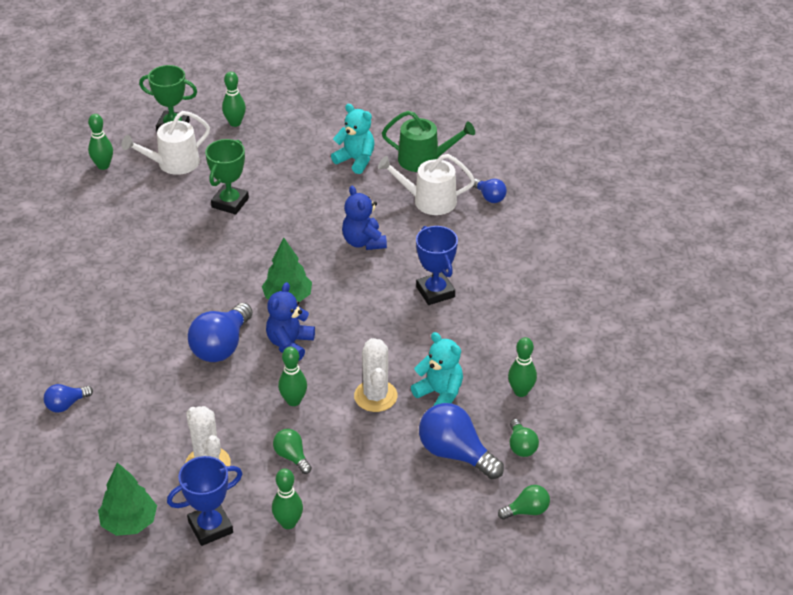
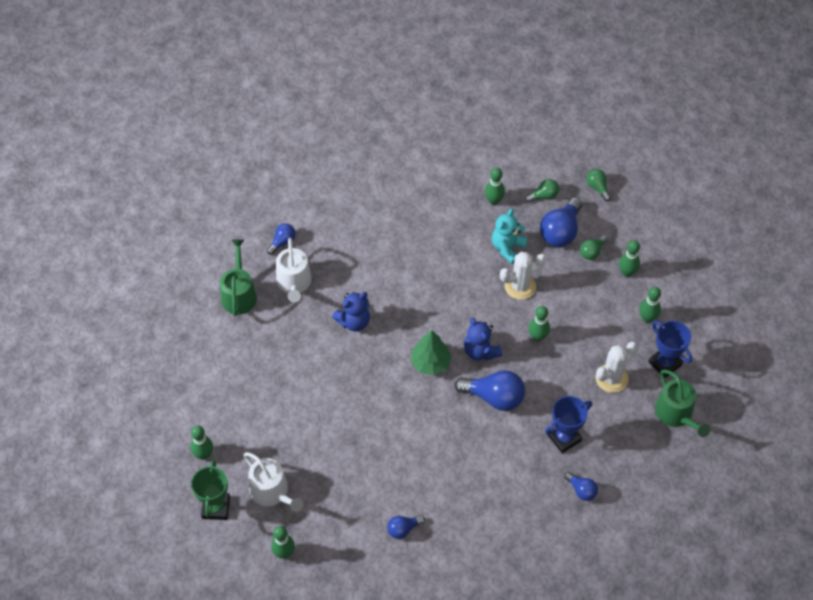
camera: 100 degrees left, 15 degrees up
green tree [98,462,157,536] -> green watering can [655,369,711,437]
green trophy [205,139,249,215] -> none
blue teddy bear [266,282,315,361] -> blue teddy bear turned 45 degrees clockwise [464,317,502,360]
green light bulb [273,429,312,474] -> green light bulb moved to [580,236,607,260]
turquoise teddy bear [331,104,375,174] -> none
blue trophy [416,226,458,305] -> blue trophy moved to [545,396,592,453]
none -> blue light bulb [387,515,425,539]
none -> green bowling pin [619,240,640,277]

